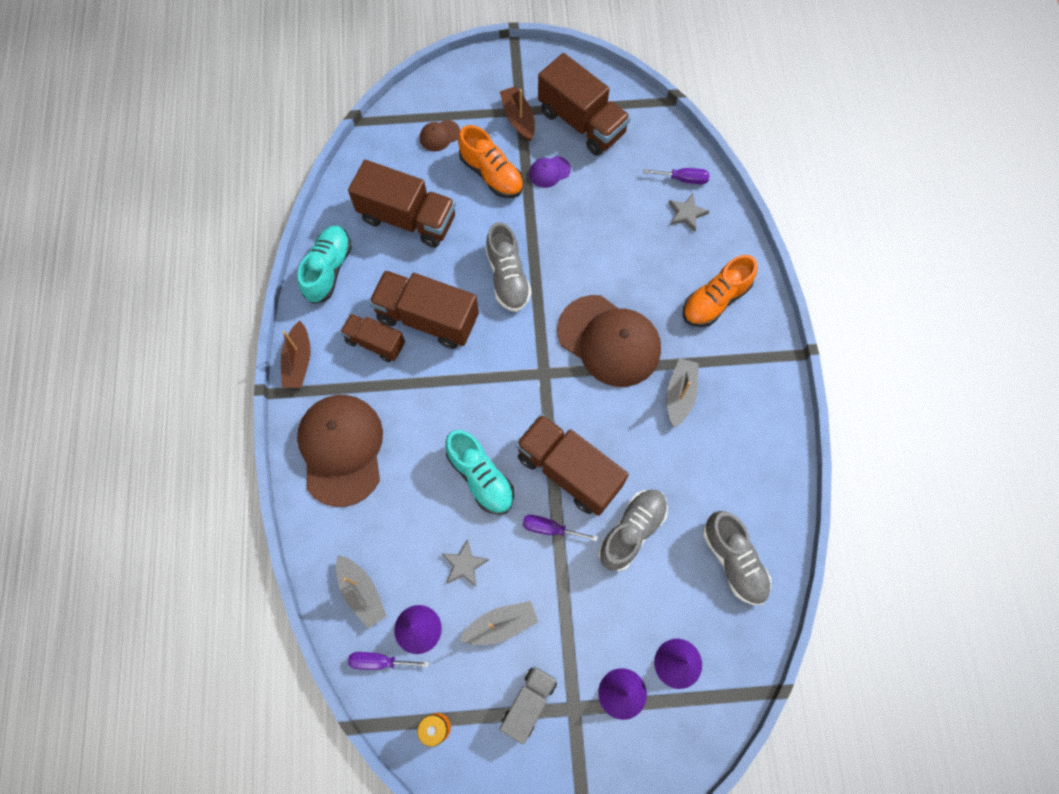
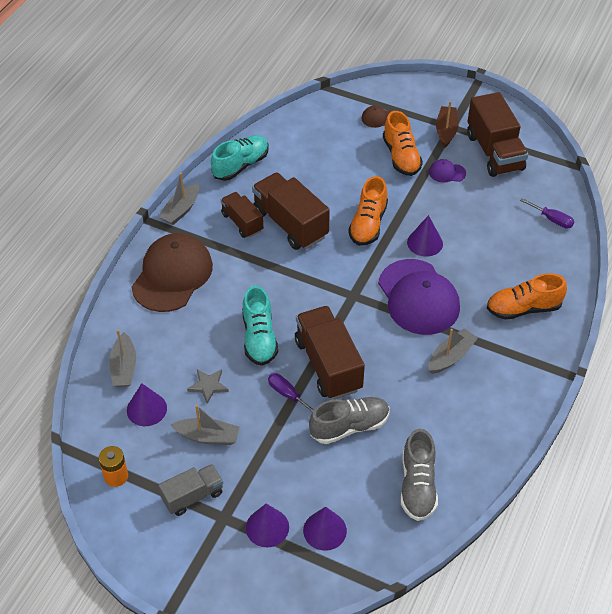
camera: 30 degrees right, 20 degrees down
brown boat [281,321,310,388] -> grey boat [158,173,199,225]
brown truck [348,160,456,248] -> none
purple screwdriver [348,652,429,670] -> none
grey shoe [485,222,531,312] -> orange shoe [348,176,388,246]
brown cap [557,295,661,387] -> purple cap [378,259,460,335]
grey star [668,194,709,232] -> none
none -> purple cone [407,215,443,257]

